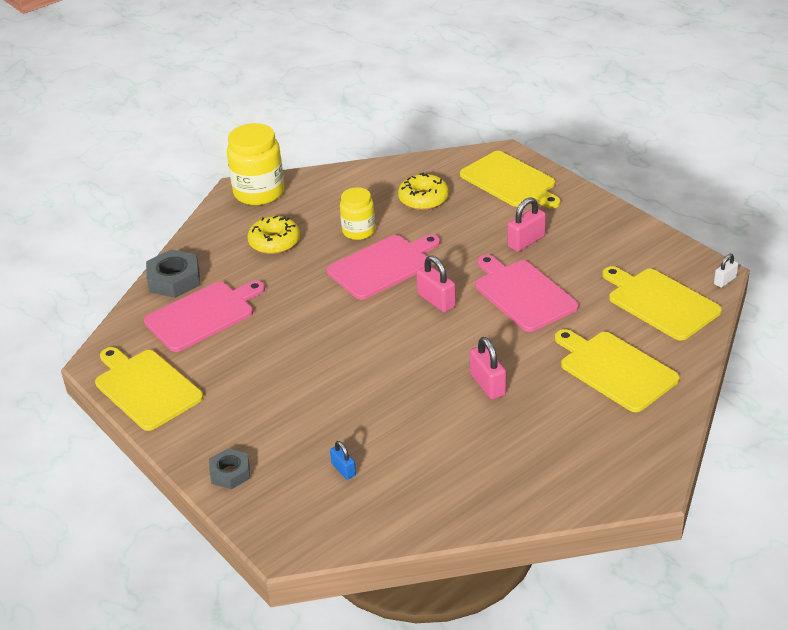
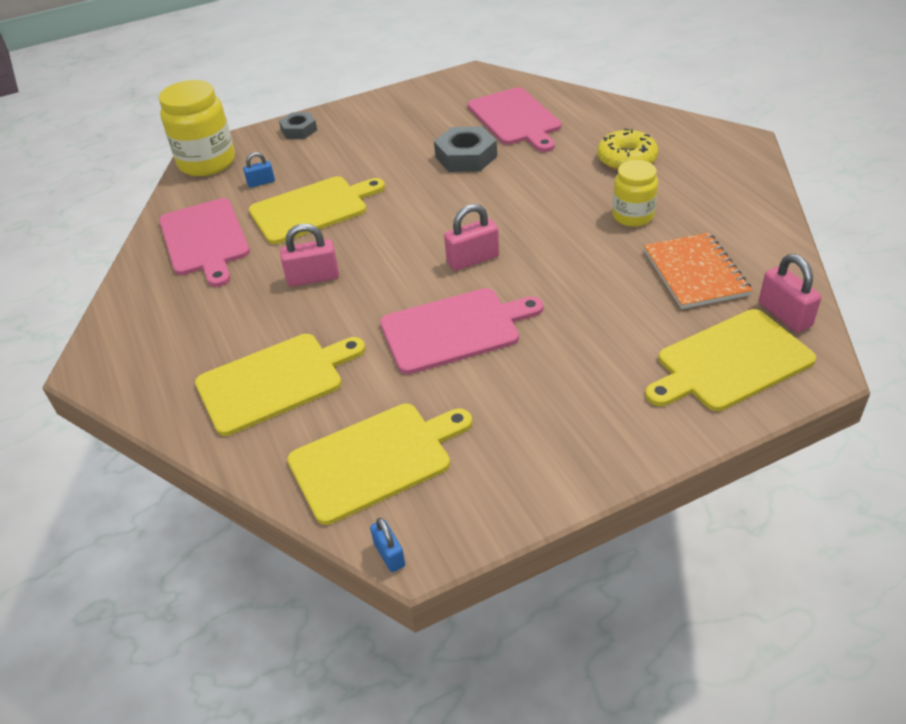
camera: 105 degrees right, 5 degrees up
yellow cutting board [95,347,203,431] -> yellow cutting board moved to [249,176,385,244]
grey nut [146,249,200,298] -> grey nut moved to [434,126,497,172]
yellow jar [227,123,285,205] -> yellow jar moved to [159,80,235,176]
pink cutting board [327,234,440,300] -> pink cutting board moved to [159,198,250,287]
yellow donut [398,173,449,210] -> orange notebook [644,233,752,309]
pink padlock [507,197,546,252] -> pink padlock moved to [759,254,822,333]
white padlock [714,254,738,288] -> blue padlock [370,518,405,572]

